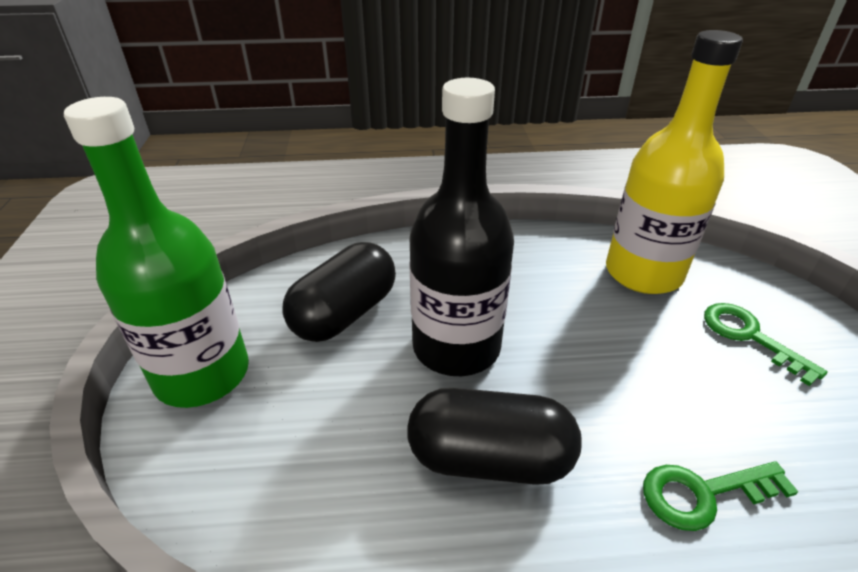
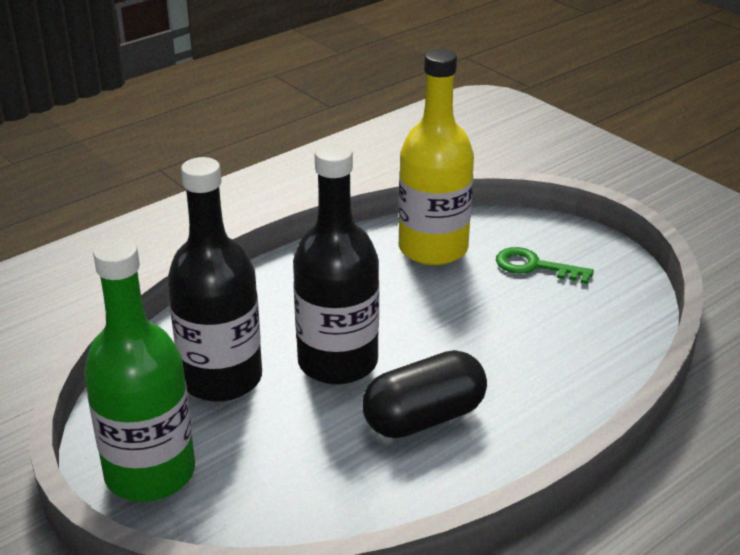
camera: 35 degrees left, 5 degrees down
black capsule [282,242,396,342] -> black bottle [167,157,262,402]
green key [643,461,798,531] -> none

